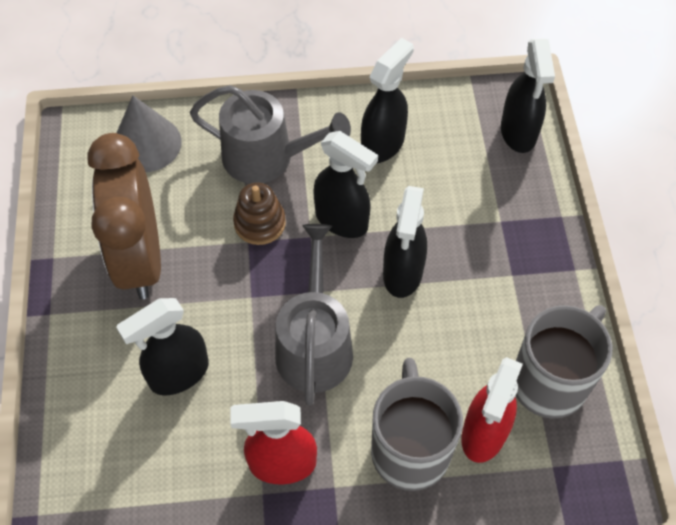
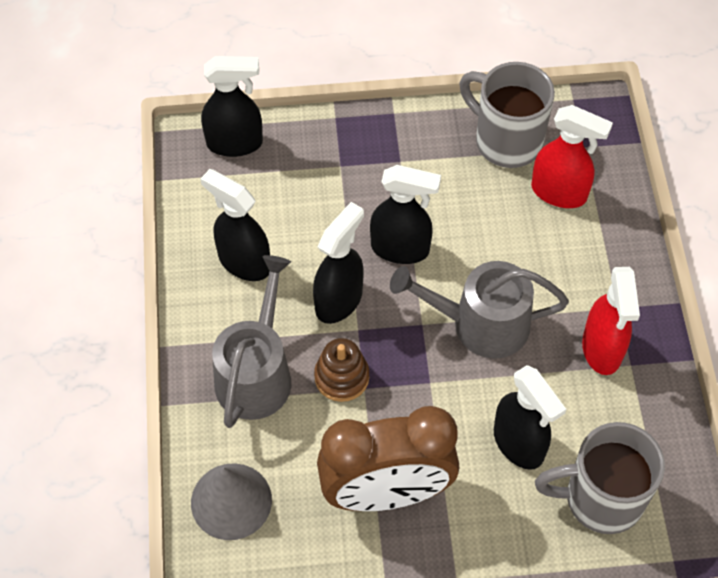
camera: 90 degrees left, 0 degrees up
grey mug [371,358,463,491] -> grey mug moved to [535,422,665,534]

